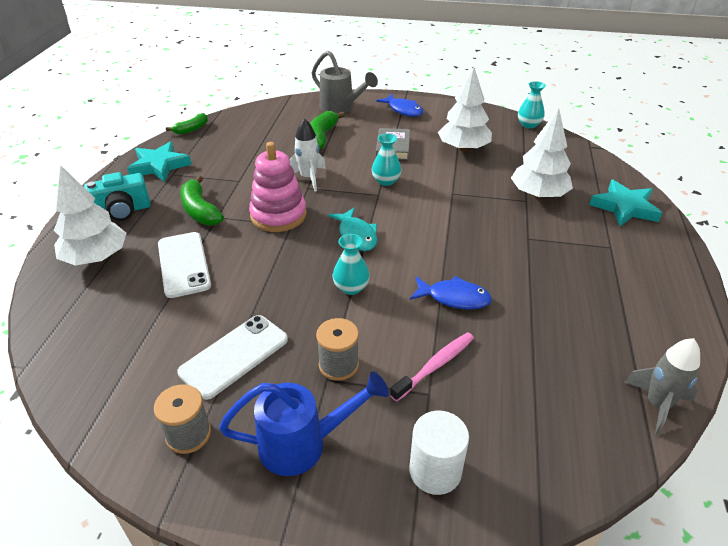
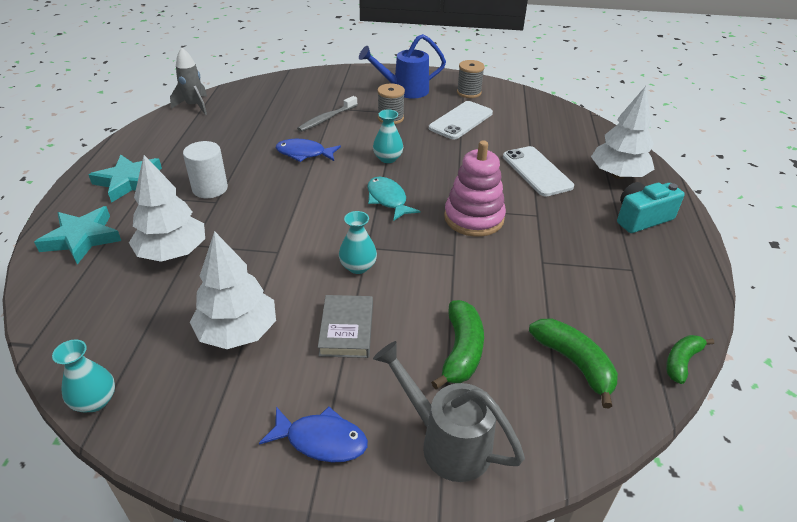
camera: 175 degrees right, 0 degrees up
turquoise star [127,141,192,182] -> turquoise star moved to [89,155,162,203]
green banana [180,175,224,226] -> green banana moved to [529,319,618,409]
white rocket [290,118,326,192] -> none
blue fish [376,94,423,117] -> blue fish turned 150 degrees clockwise [259,406,368,462]
pink toothbrush [390,332,474,402] -> grey toothbrush [297,96,358,132]
white cylinder [410,411,469,495] -> white cylinder moved to [183,141,228,198]

